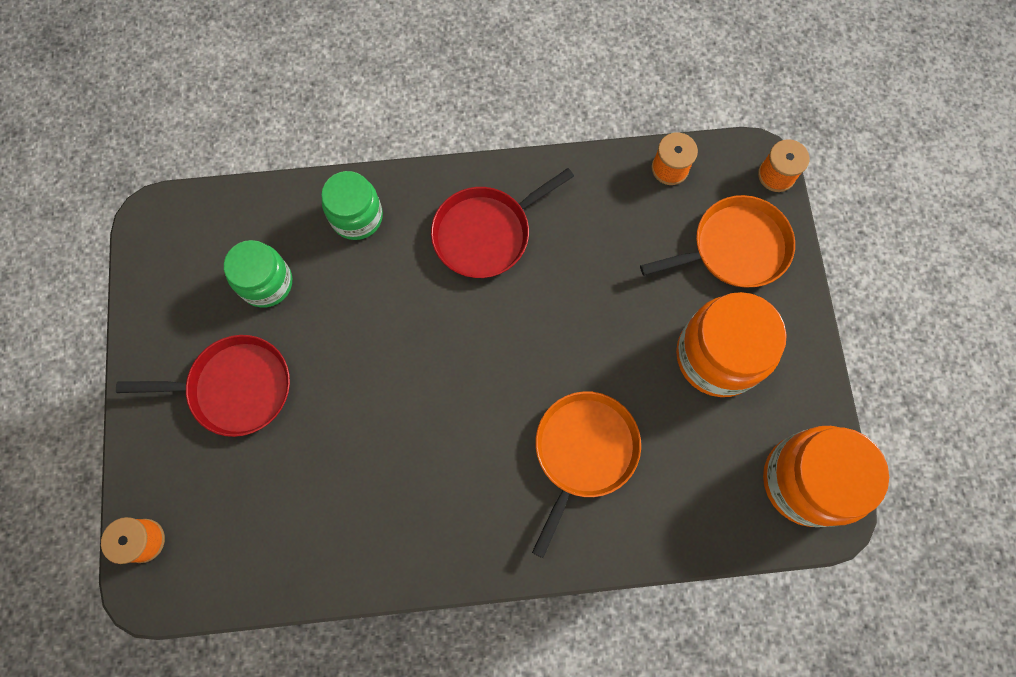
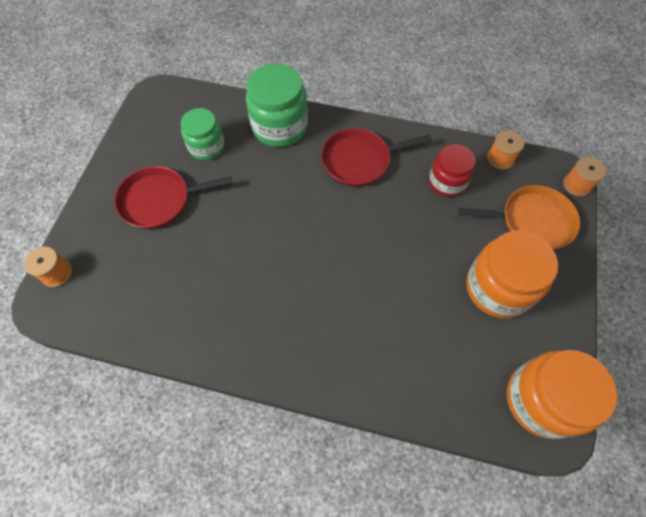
camera: 20 degrees right, 10 degrees down
red pan [116,335,290,437] -> red pan turned 150 degrees clockwise [114,166,232,229]
green jar [321,171,383,240] -> green jar [246,64,308,147], size x1.56
orange pan [532,391,641,558] -> none
none -> red jar [429,144,475,197]

